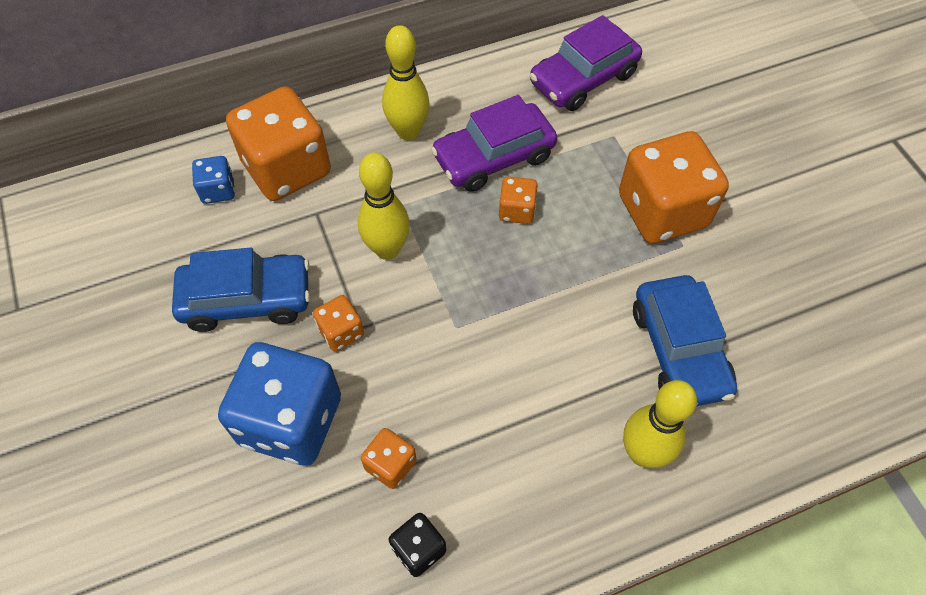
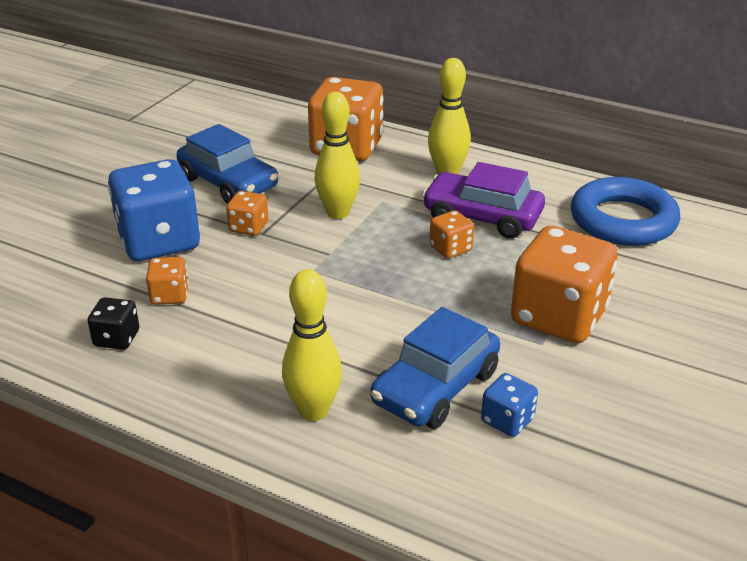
camera: 50 degrees right, 25 degrees down
blue dice [192,156,235,204] -> blue dice moved to [481,373,538,437]
purple car [530,15,642,111] -> blue ring [571,177,680,246]

